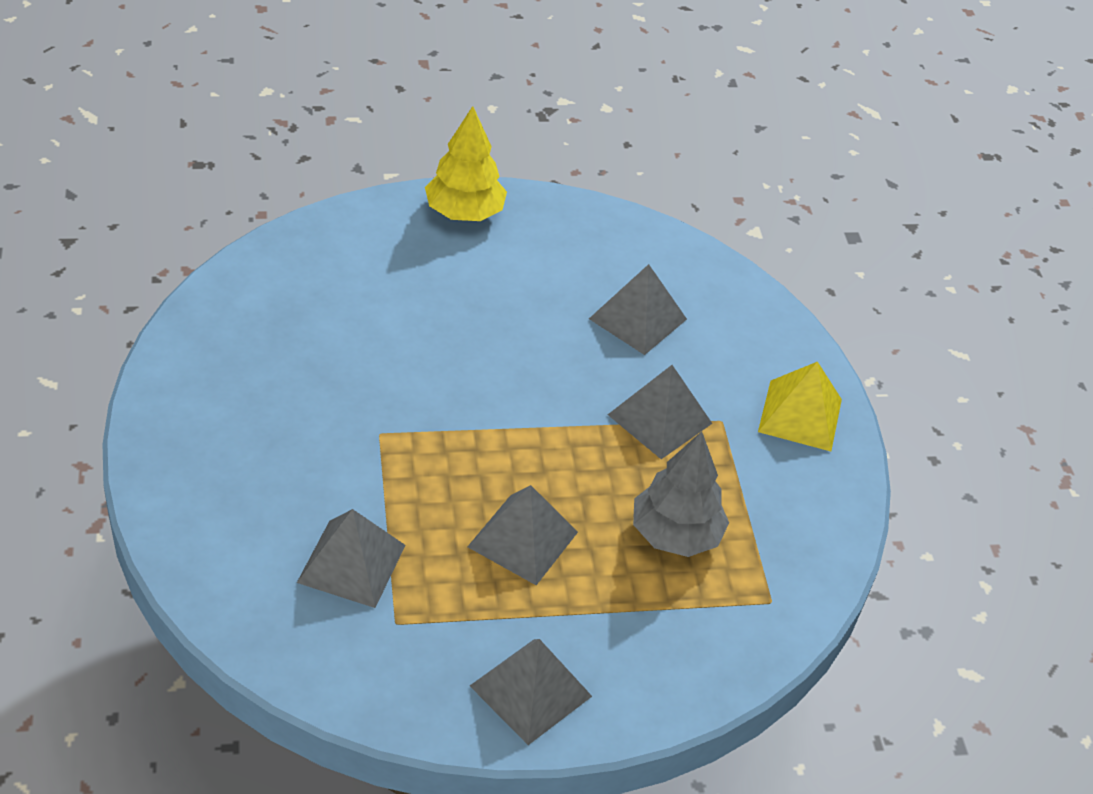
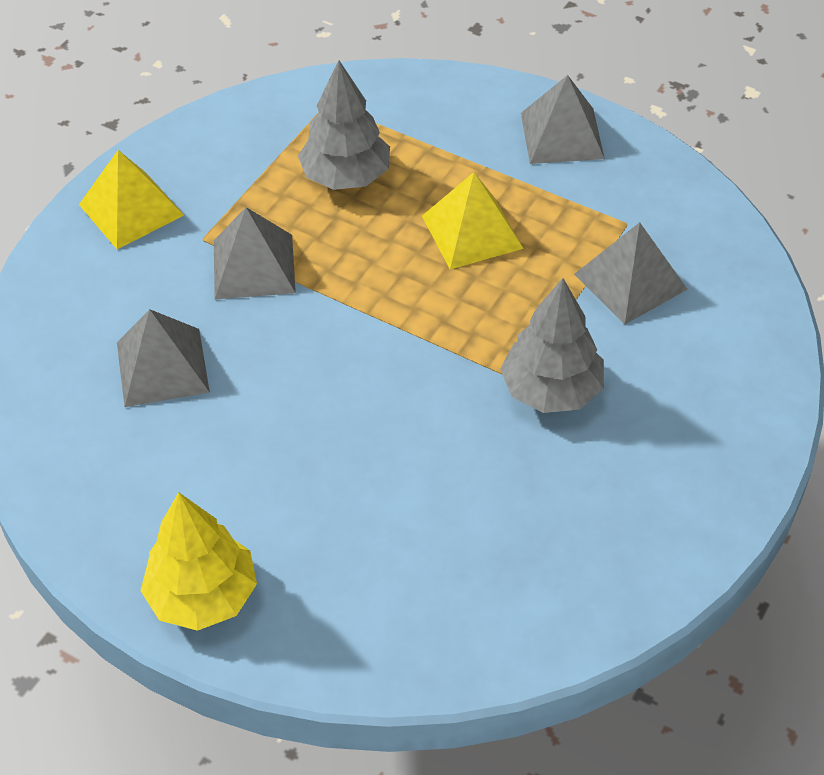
camera: 135 degrees left, 5 degrees up
grey pyramid [467,485,578,585] -> yellow pyramid [422,172,524,269]
none -> grey tree [500,278,604,413]

